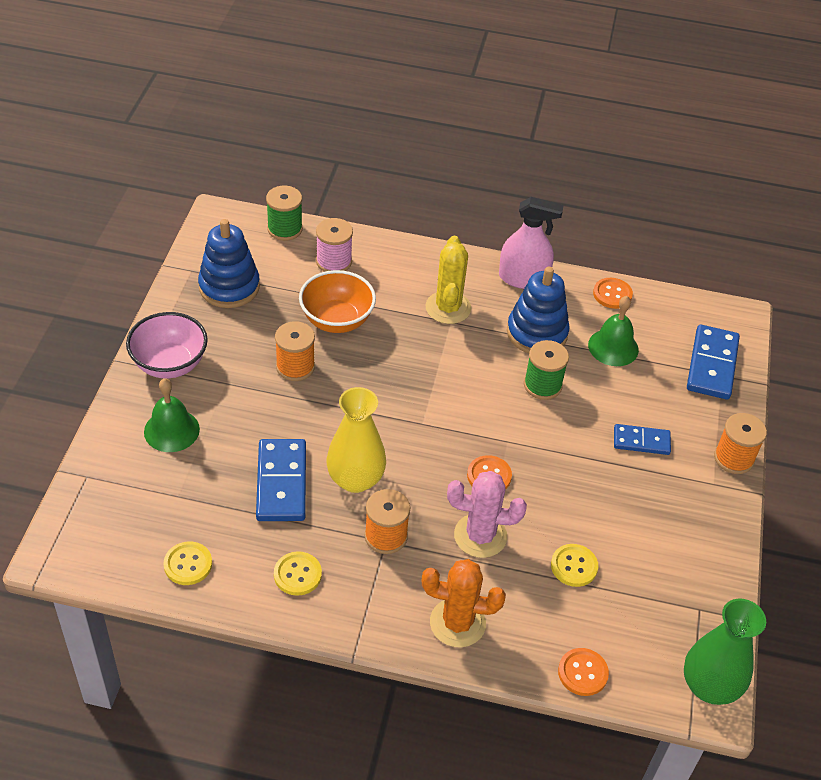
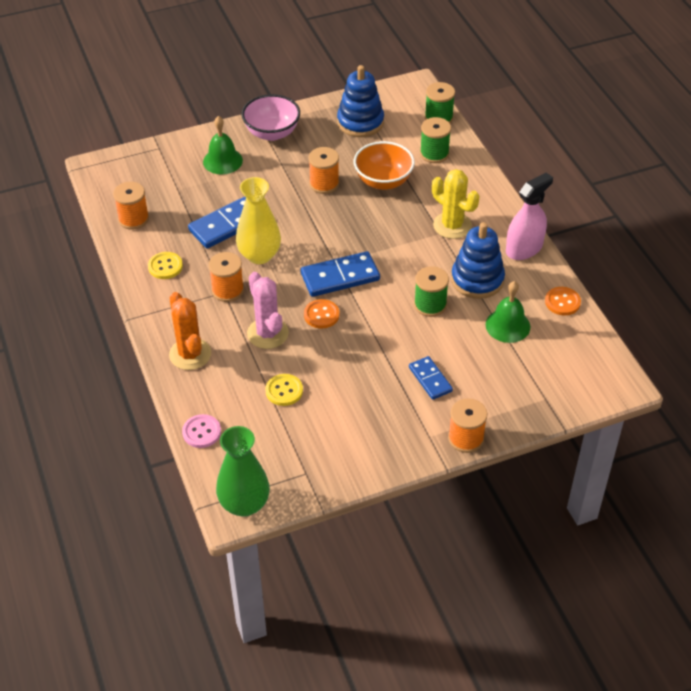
camera: 60 degrees right, 0 degrees up
yellow button [163,542,212,585] -> orange spool [113,182,149,230]
pink spool [316,218,353,272] -> green spool [420,117,451,163]
yellow cactus [425,236,471,324] -> yellow cactus turned 75 degrees clockwise [432,169,479,239]
pink spray bottle [499,197,563,289] -> pink spray bottle turned 105 degrees counterclockwise [506,173,553,260]
orange button [558,648,609,696] -> pink button [182,414,221,448]
blue domino [687,325,740,400] -> blue domino moved to [301,251,380,297]

